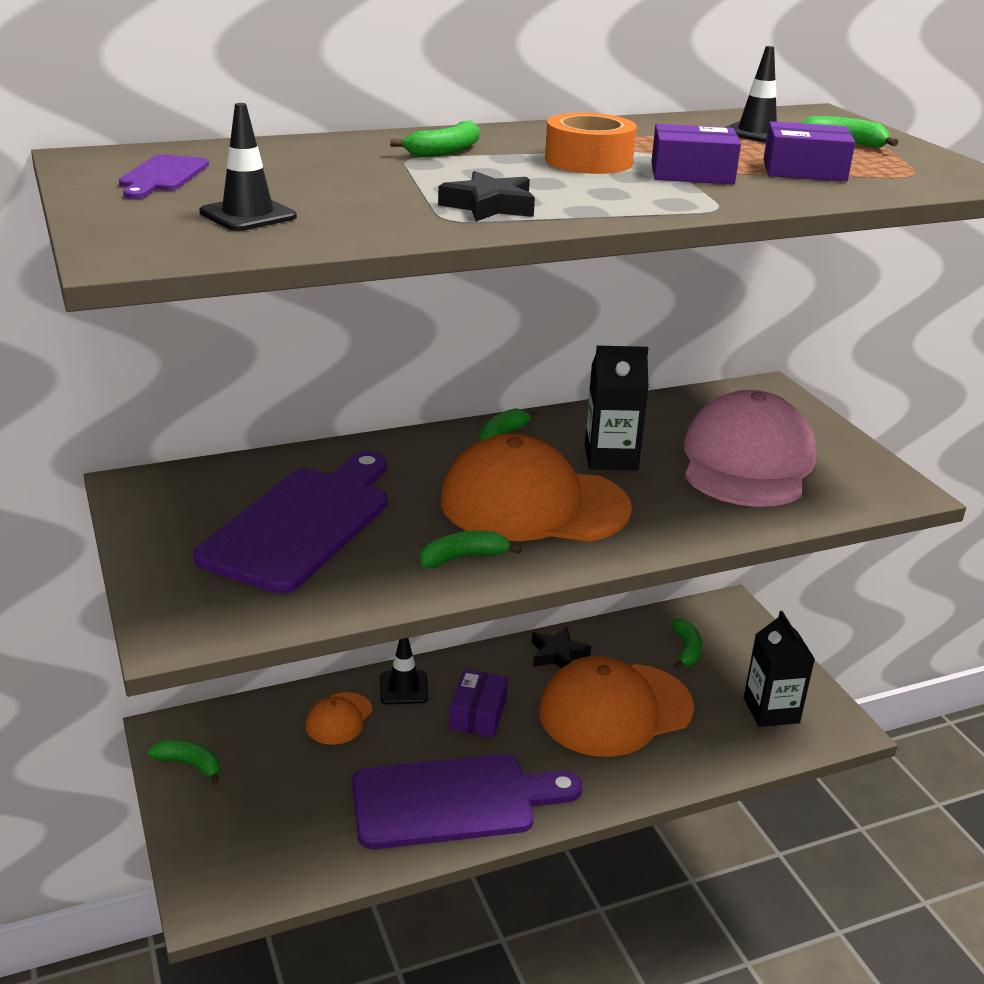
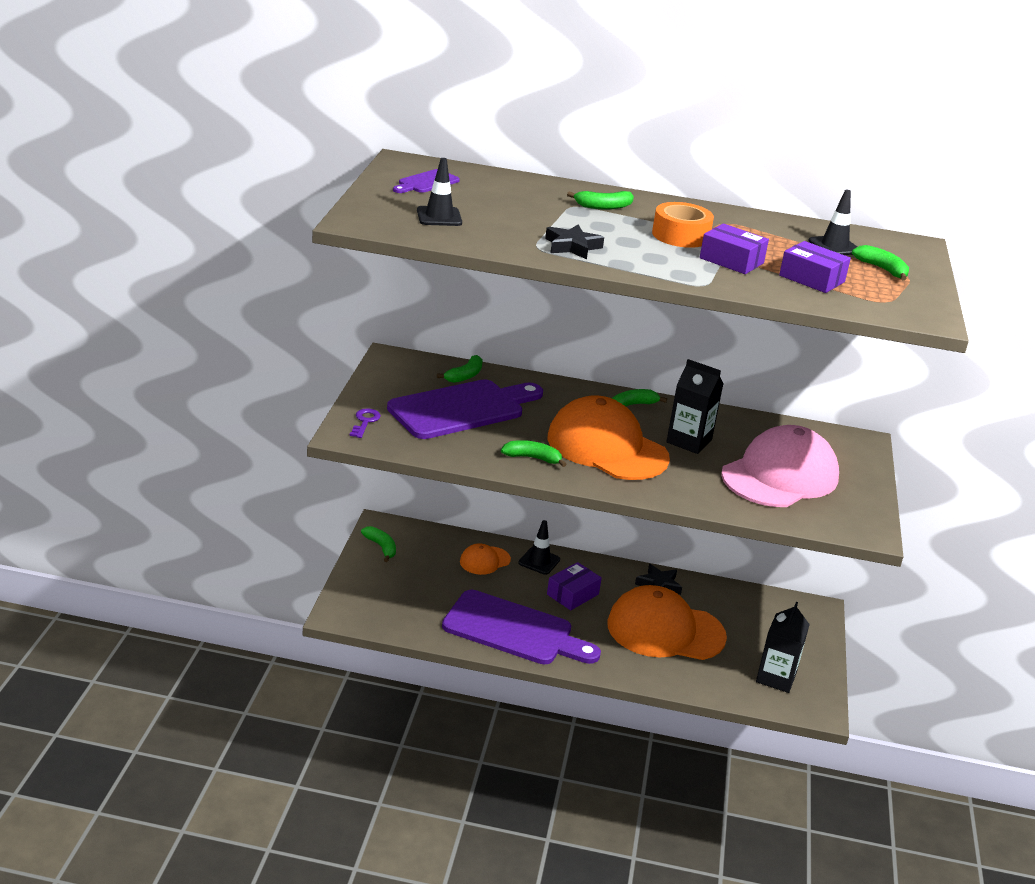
camera: 30 degrees right, 0 degrees up
green banana [672,618,702,669] -> green banana moved to [437,355,483,383]
none -> purple key [350,408,381,438]

